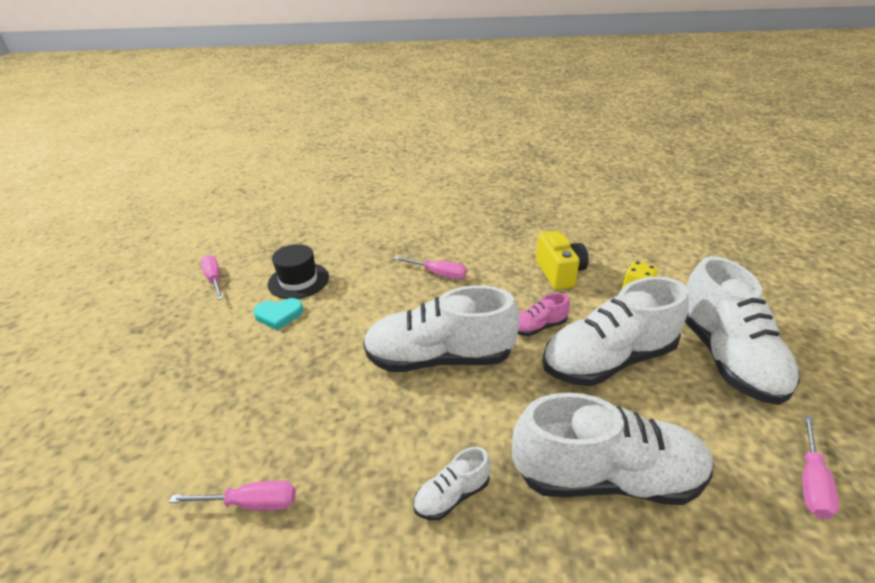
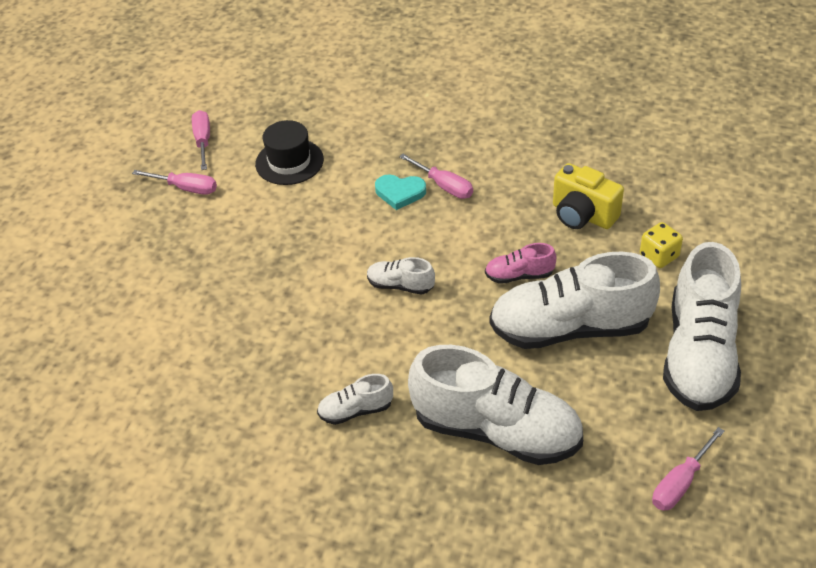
camera: 20 degrees right, 10 degrees up
pink screwdriver [169,481,296,511] -> pink screwdriver moved to [132,170,217,195]
turquoise heart [253,298,304,330] -> turquoise heart moved to [375,174,426,210]
white shoe [363,285,519,372] -> white shoe [367,257,435,294], size x0.45
yellow camera [536,231,589,290] -> yellow camera turned 120 degrees clockwise [553,163,624,229]

